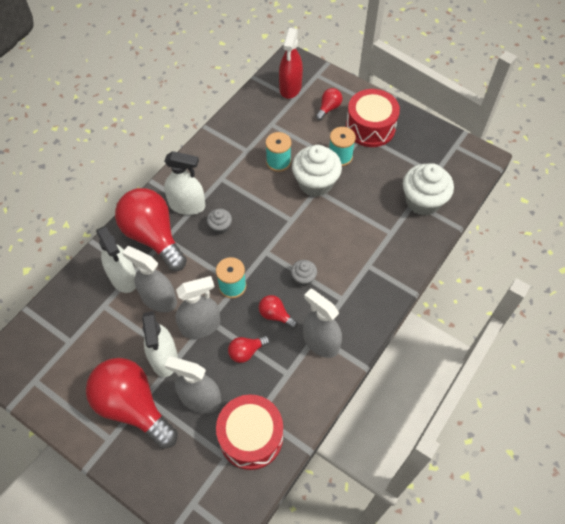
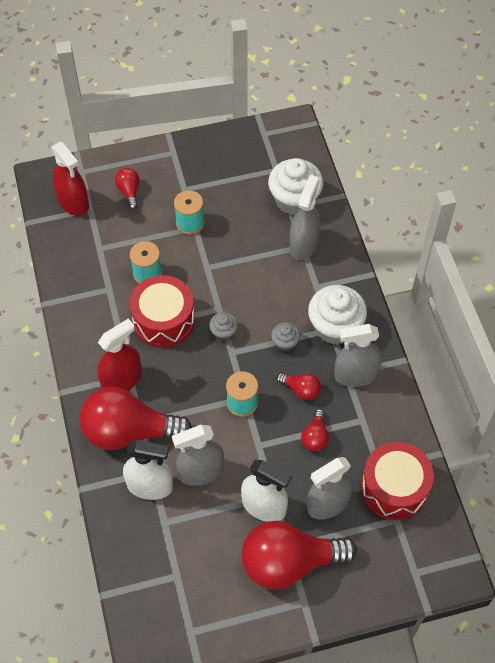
camera: 50 degrees left, 0 degrees up
white spray bottle [164,151,205,215] -> red spray bottle [98,319,142,391]
grey spray bottle [175,276,220,339] -> grey spray bottle moved to [290,175,320,260]
grey cupcake [207,209,232,234] -> grey cupcake moved to [209,312,238,341]
red light bulb [259,295,298,329] -> red light bulb turned 135 degrees counterclockwise [276,373,321,400]
white cupcake [292,145,342,197] -> white cupcake moved to [308,285,367,345]
red drum [346,89,400,147] -> red drum moved to [130,275,195,348]

